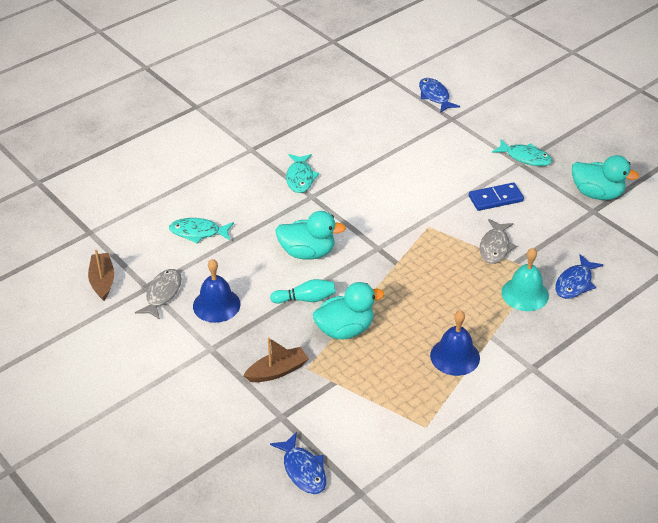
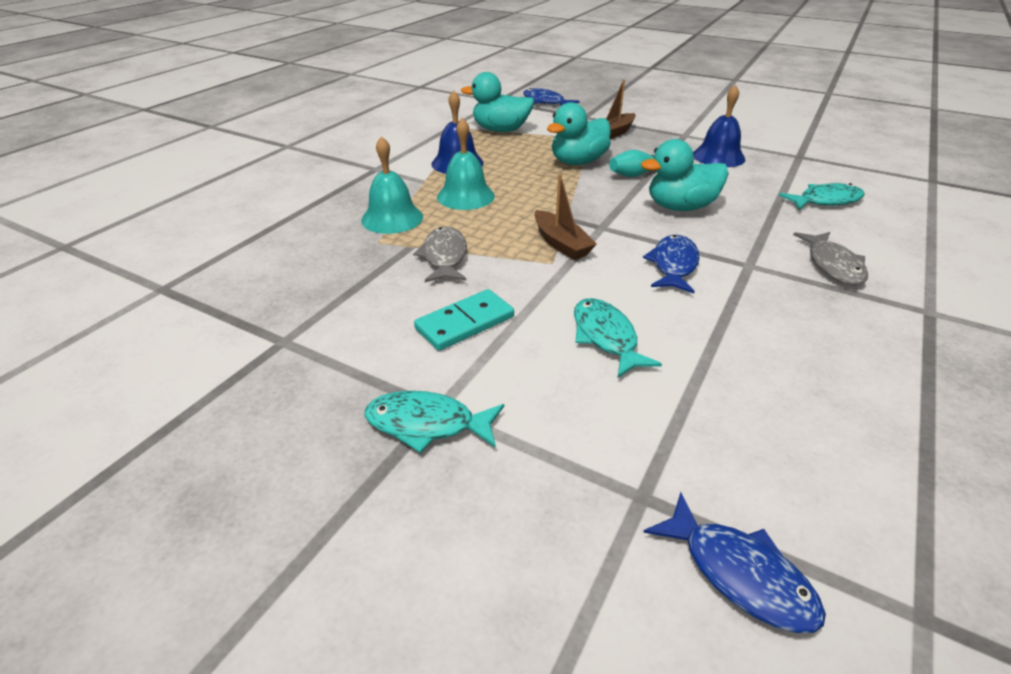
camera: 160 degrees right, 5 degrees down
brown boat [88,249,114,301] -> brown boat moved to [535,174,597,260]
grey fish [135,269,182,320] -> grey fish moved to [793,232,868,286]
turquoise fish [286,154,320,193] -> turquoise fish moved to [574,298,662,378]
blue domino [469,183,524,211] -> turquoise domino [414,289,514,351]
blue fish [555,254,603,299] -> blue fish moved to [643,235,699,293]
turquoise duck [572,155,639,200] -> turquoise duck moved to [461,72,535,132]
none -> turquoise bell [437,118,495,210]

